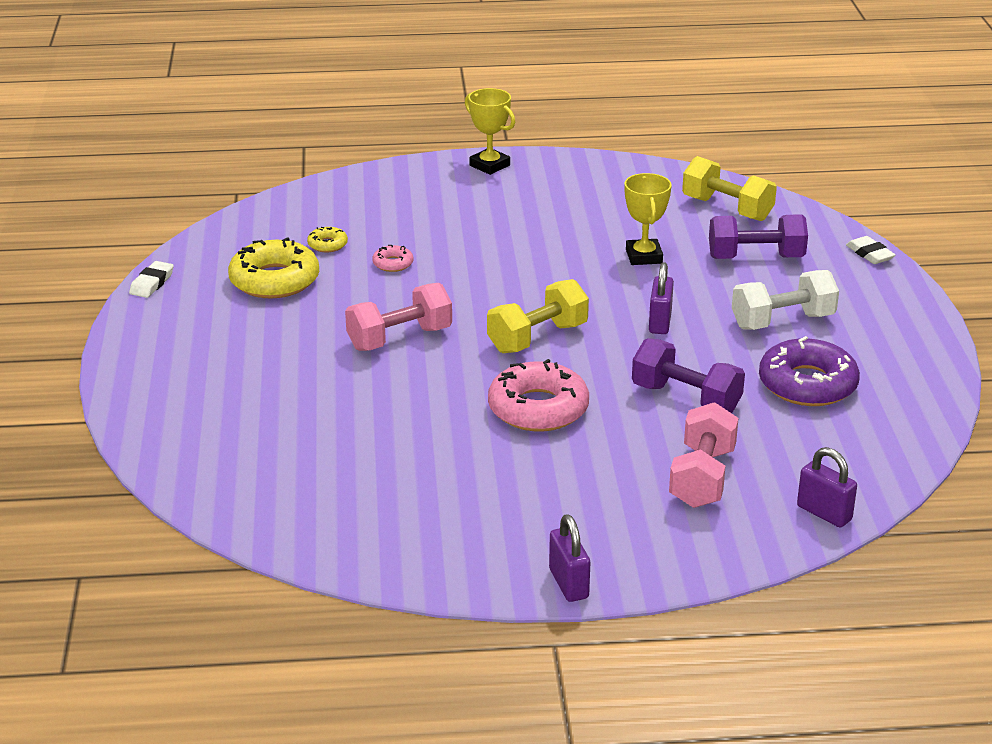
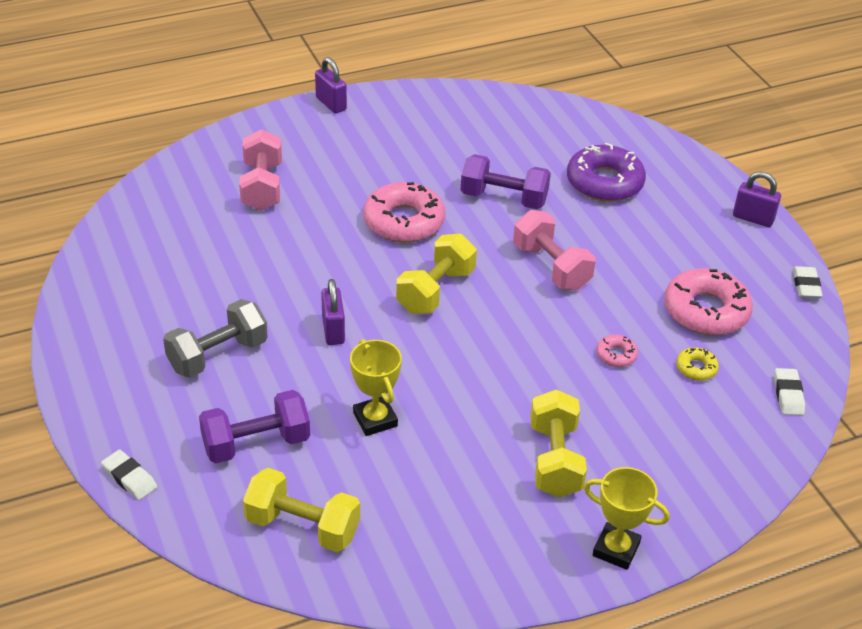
camera: 160 degrees right, 10 degrees up
yellow donut [228,237,319,299] -> pink donut [664,268,753,335]
pink dumbbell [345,283,452,351] -> pink dumbbell turned 75 degrees counterclockwise [513,210,596,290]
purple dumbbell [632,338,745,413] -> purple dumbbell moved to [461,154,551,209]
white dumbbell [732,270,839,330] -> grey dumbbell [163,299,268,378]
purple donut [759,336,860,406] -> purple donut moved to [567,143,646,202]
purple padlock [797,447,857,527] -> purple padlock moved to [733,171,781,227]
none -> yellow dumbbell [530,389,587,497]
none -> white eraser [774,368,805,415]

